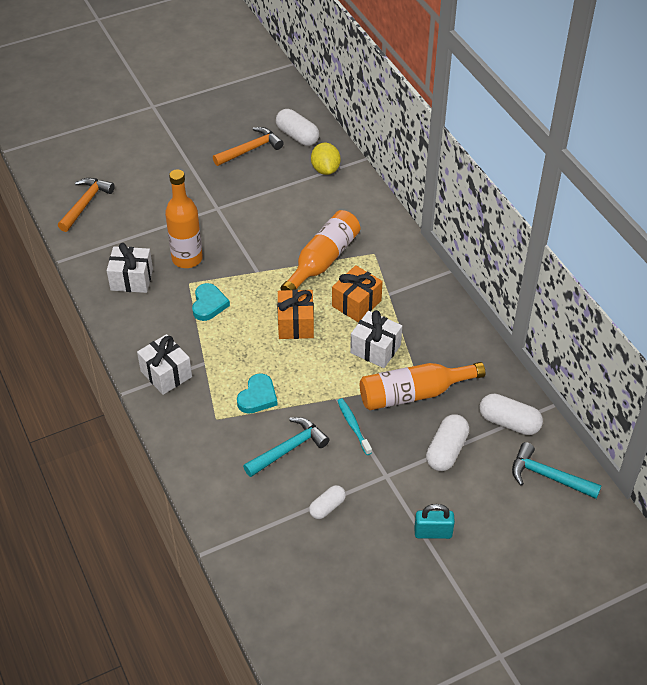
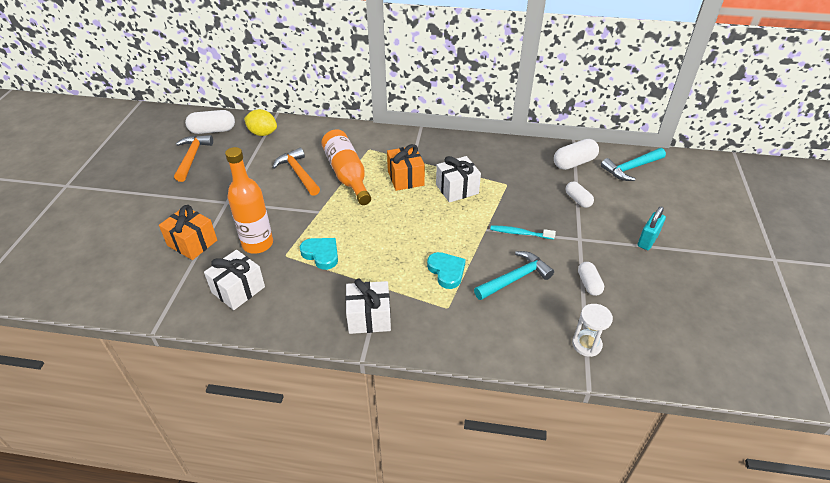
camera: 55 degrees left, 5 degrees down
orange hammer [58,178,115,232] -> orange hammer moved to [272,148,320,196]
turquoise hammer [243,417,330,477] -> turquoise hammer turned 60 degrees clockwise [474,251,554,300]
orange gift [277,289,314,339] -> orange gift moved to [159,205,217,260]
orange bottle [360,362,485,410] -> none
white capsule [426,414,469,471] -> white capsule [565,181,594,208], size x0.64
none -> white hourglass [572,304,613,357]

